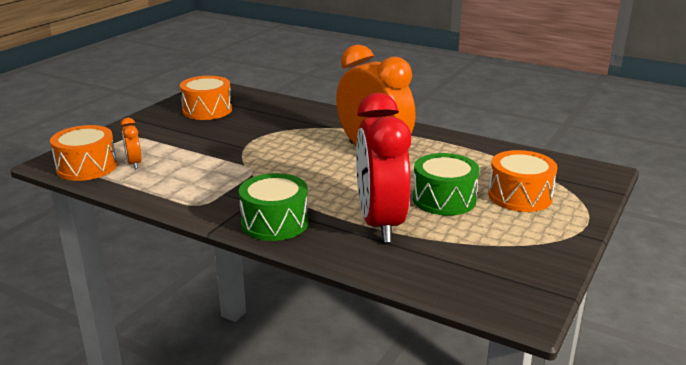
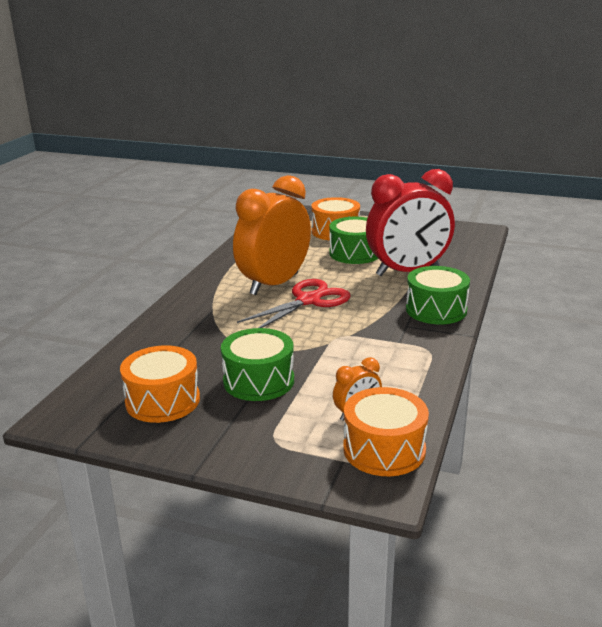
camera: 100 degrees left, 0 degrees up
none -> green drum [221,328,294,401]
none -> red scissors [237,279,350,328]

